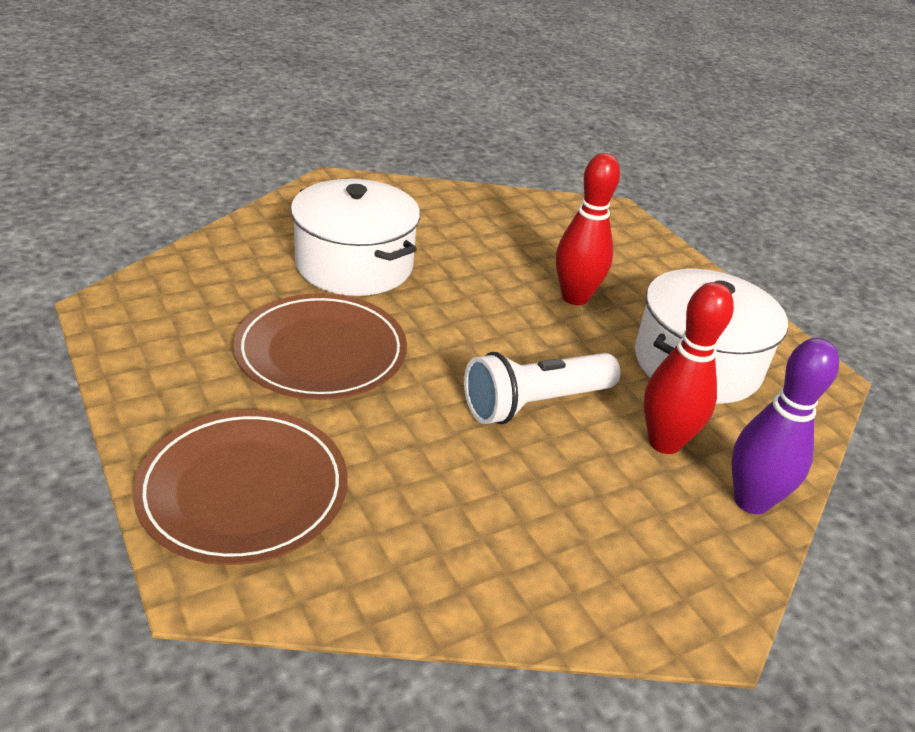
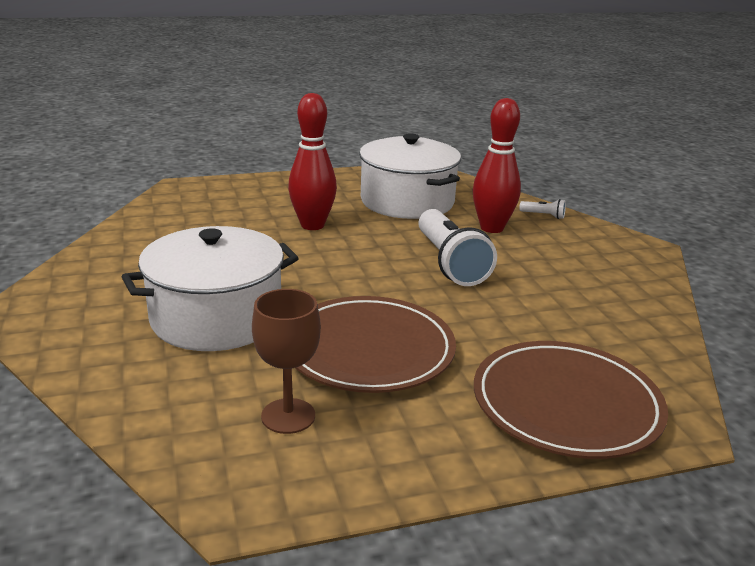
camera: 75 degrees left, 10 degrees down
purple bowling pin [732,338,839,514] -> white flashlight [519,199,566,219]
none -> brown goblet [252,289,321,434]

